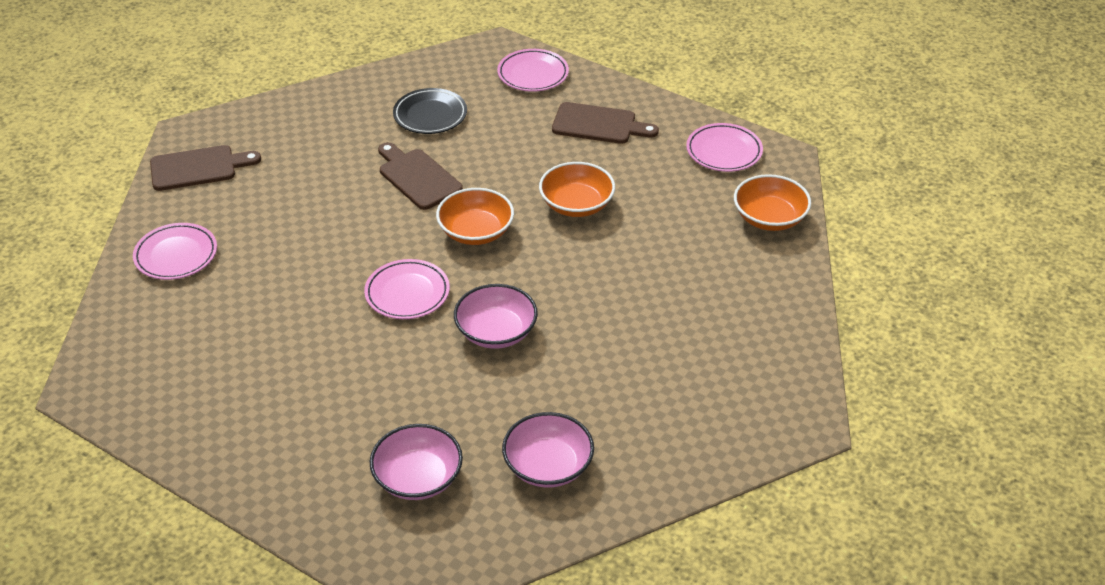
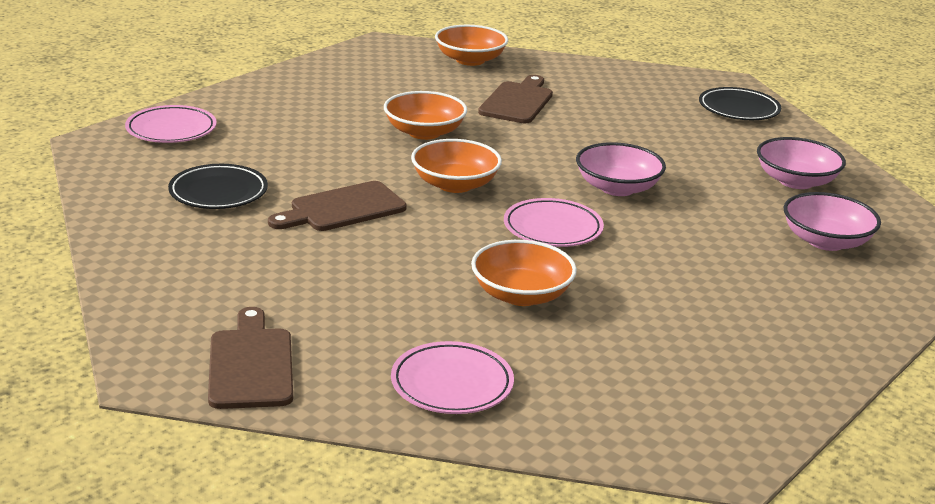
camera: 85 degrees left, 15 degrees down
brown cutting board [552,102,659,144] -> brown cutting board moved to [478,75,553,123]
pink plate [686,123,763,172] -> none
none -> orange bowl [471,240,577,306]
none -> black plate [699,87,781,120]

